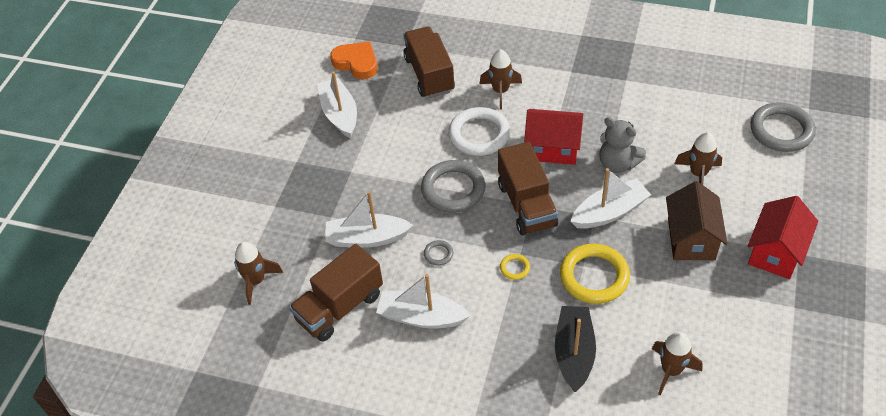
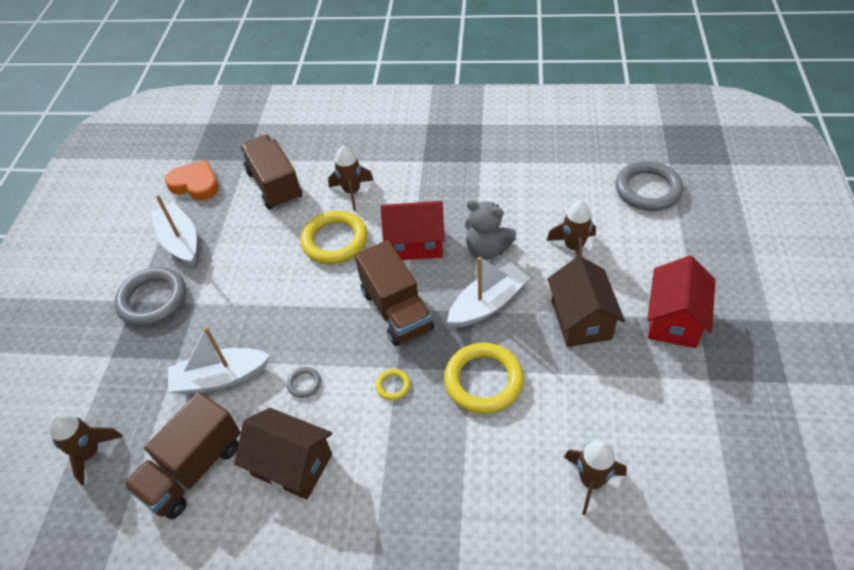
camera: 10 degrees left, 0 degrees up
white boat [376,274,471,328] -> brown house [234,408,332,499]
grey ring [421,160,486,213] -> grey ring moved to [114,267,186,326]
white ring [448,107,510,156] -> yellow ring [301,211,368,264]
black boat [555,306,596,392] -> none

